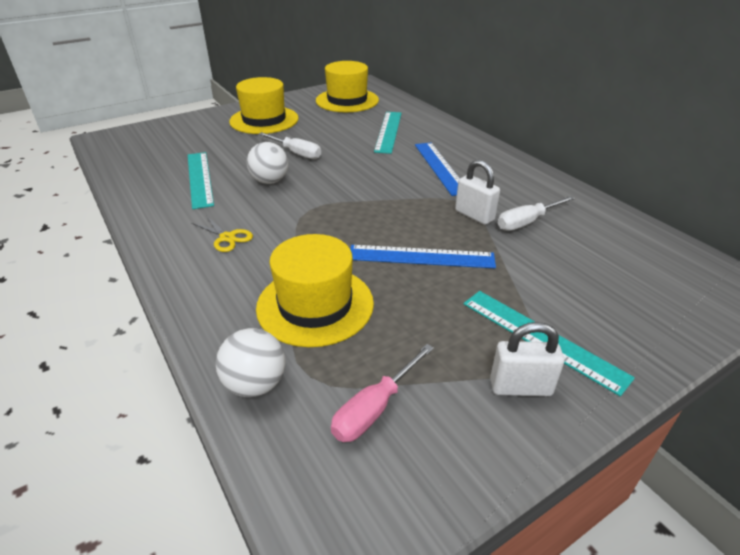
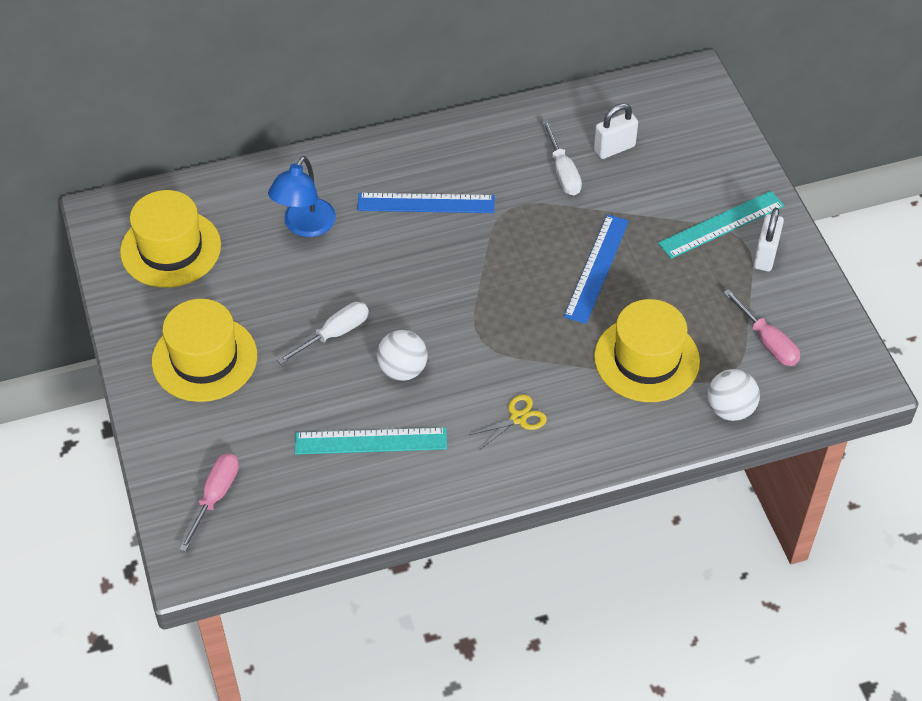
camera: 75 degrees left, 15 degrees up
turquoise ruler [374,112,402,154] -> blue lamp [268,156,336,237]
white padlock [455,160,500,225] -> white padlock moved to [594,103,638,159]
none -> pink screwdriver [179,453,239,552]

